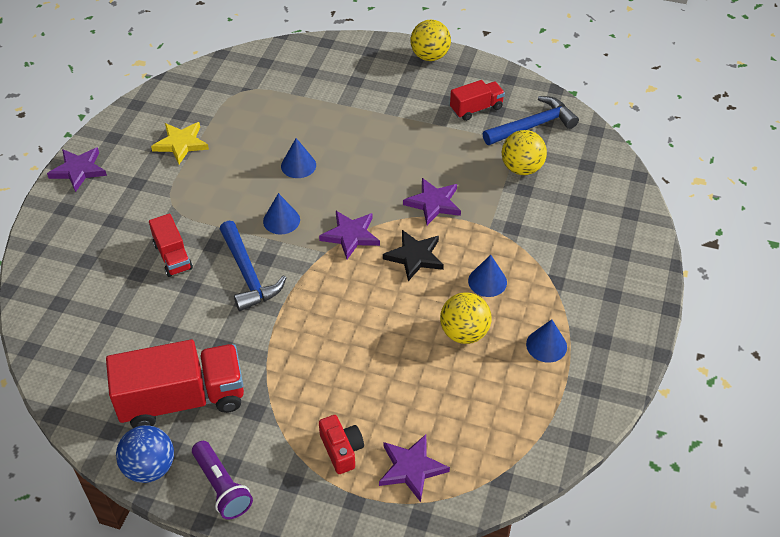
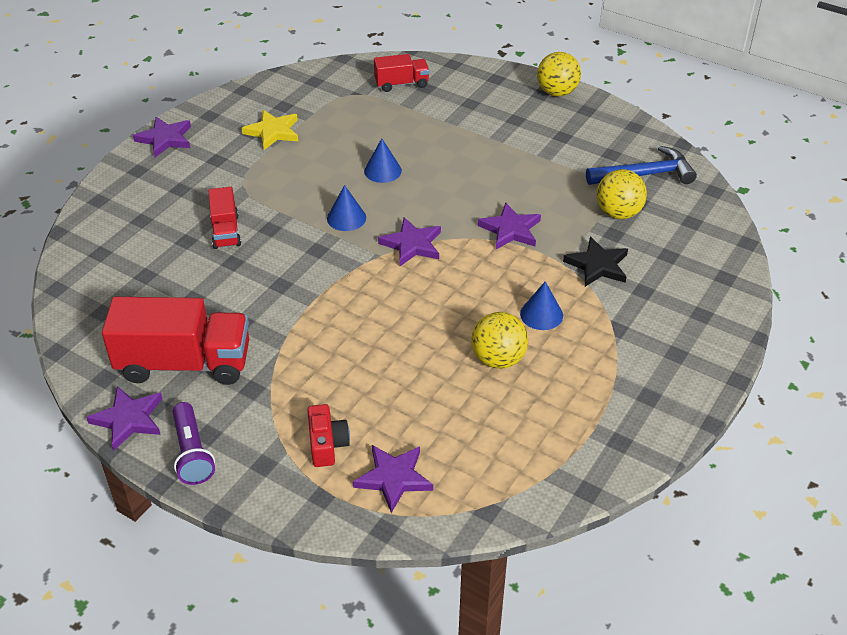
camera: 15 degrees right, 5 degrees down
blue ball [116,425,174,483] -> purple star [86,386,162,450]
blue hammer [220,221,286,311] -> none
black star [383,230,444,281] -> black star moved to [563,237,628,287]
red truck [450,80,505,121] -> red truck moved to [374,54,429,92]
blue cone [526,319,567,363] -> none

